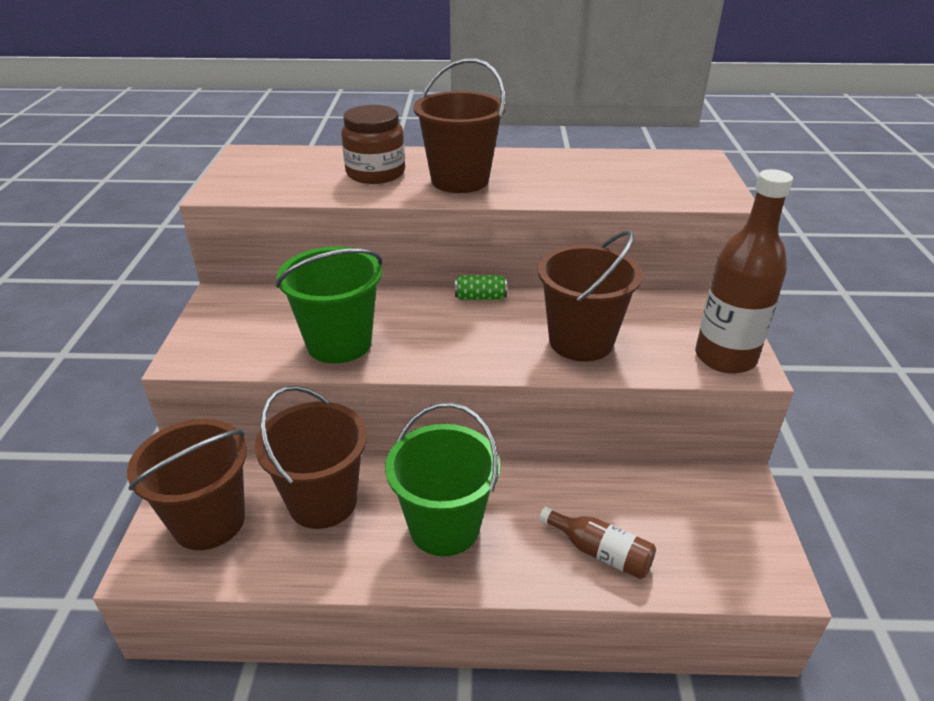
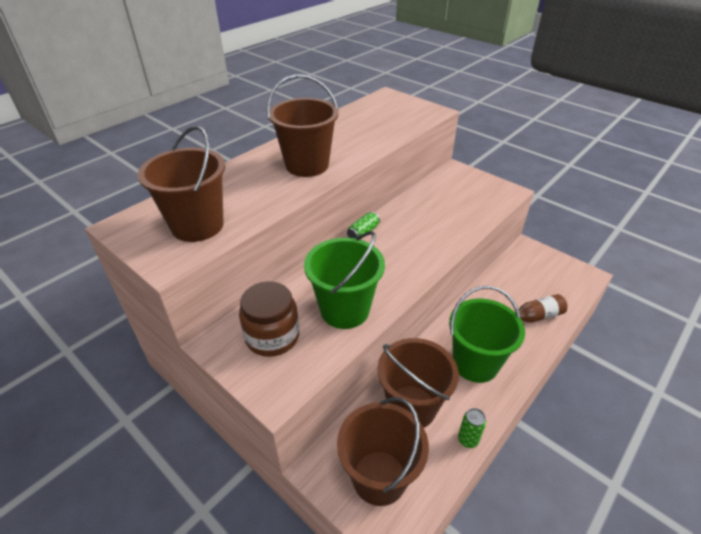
camera: 50 degrees left, 5 degrees up
brown jar [341,105,405,184] -> brown jar moved to [239,281,299,357]
brown bucket [538,230,643,361] -> brown bucket moved to [138,126,225,242]
brown bottle [695,169,793,374] -> none
none -> green can [458,408,486,448]

